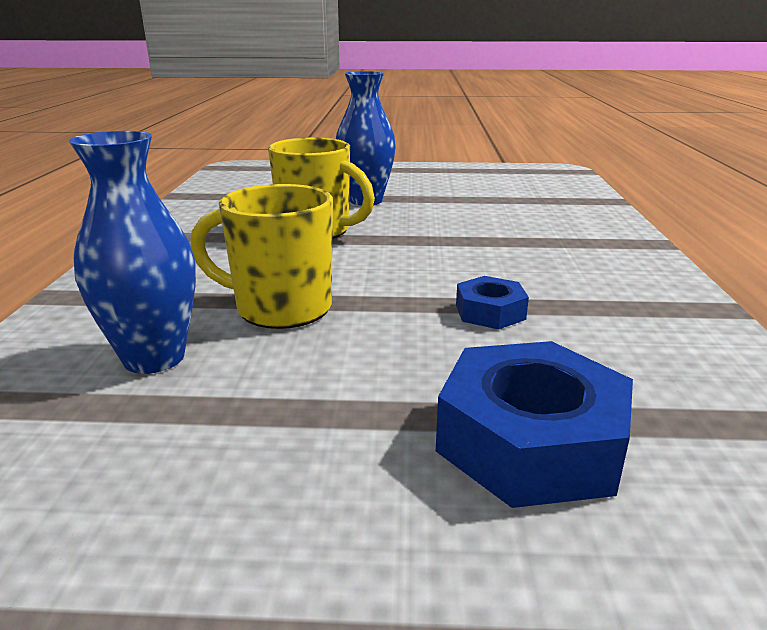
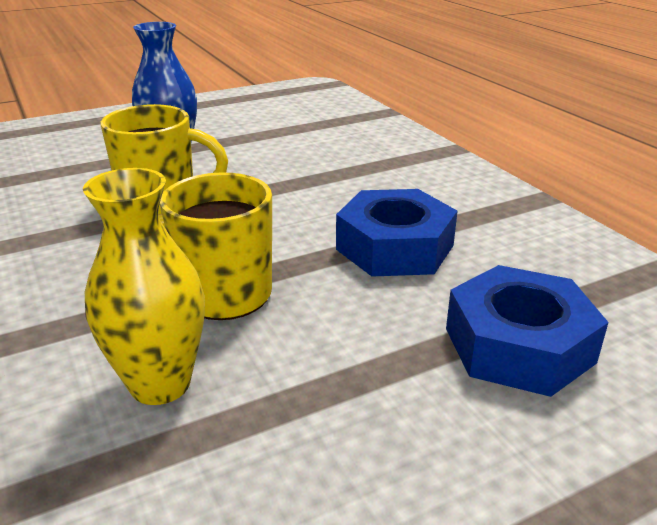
camera: 30 degrees left, 5 degrees up
blue vase [69,131,196,374] -> yellow vase [83,168,205,405]
blue nut [456,276,529,329] -> blue nut [336,189,457,277], size x1.88

